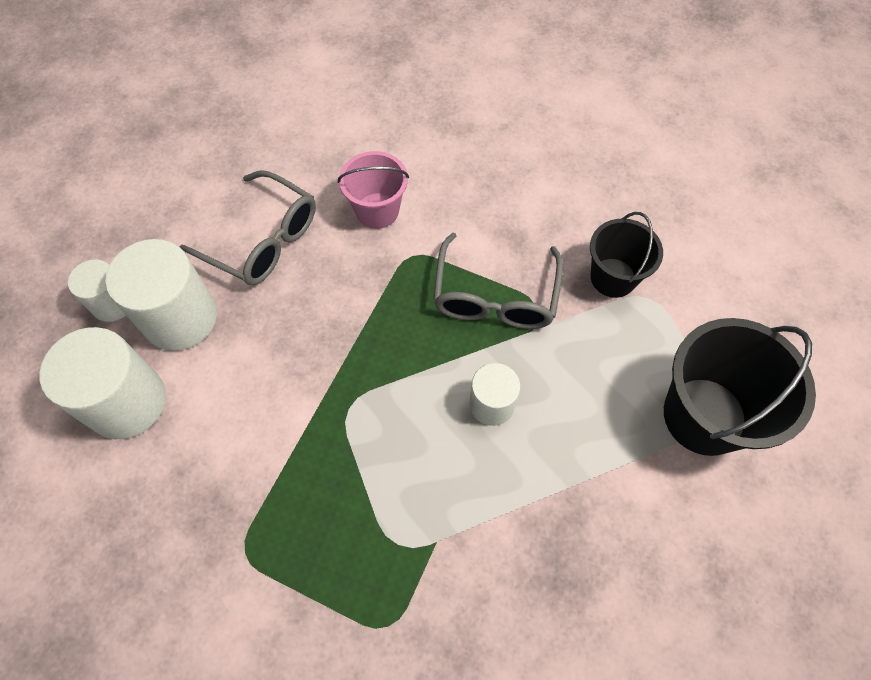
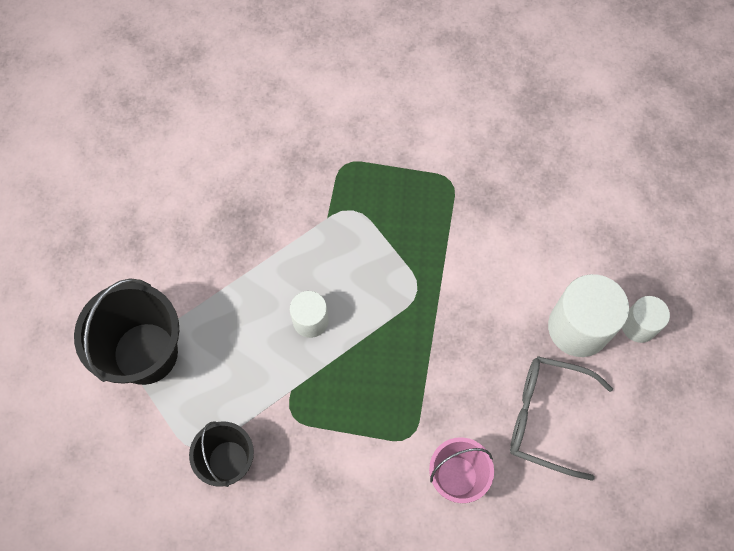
camera: 165 degrees right, 5 degrees up
white cylinder [39,327,166,439] -> none
grey glasses [433,232,563,329] -> none

